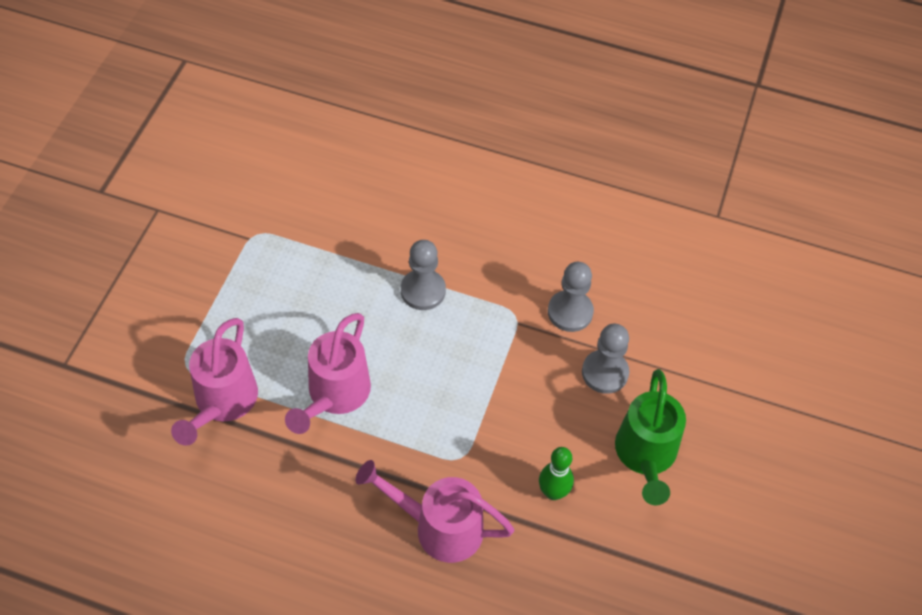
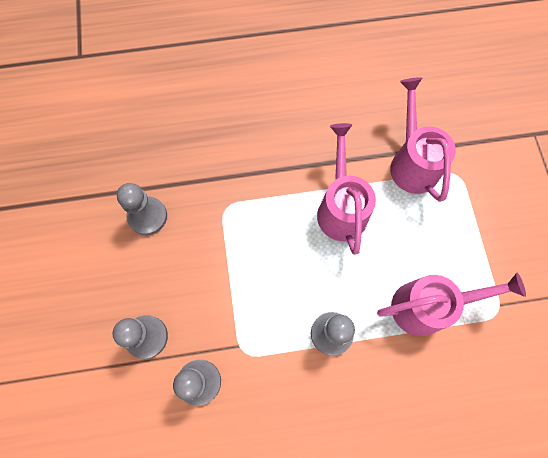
camera: 155 degrees right, 15 degrees up
pink watering can [356,460,514,563] -> pink watering can moved to [377,273,526,336]
green bowling pin [539,447,574,500] -> grey pawn [117,183,167,235]
green watering can [615,369,686,505] -> none

